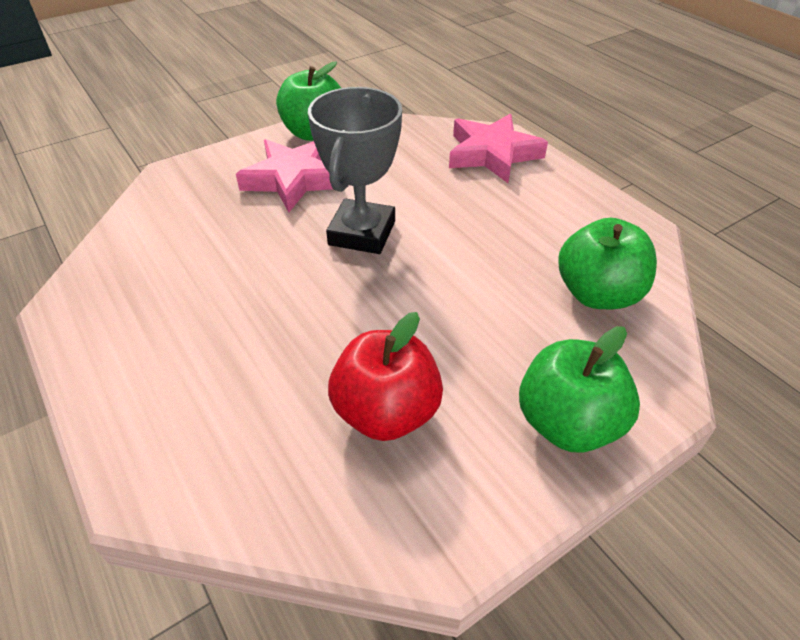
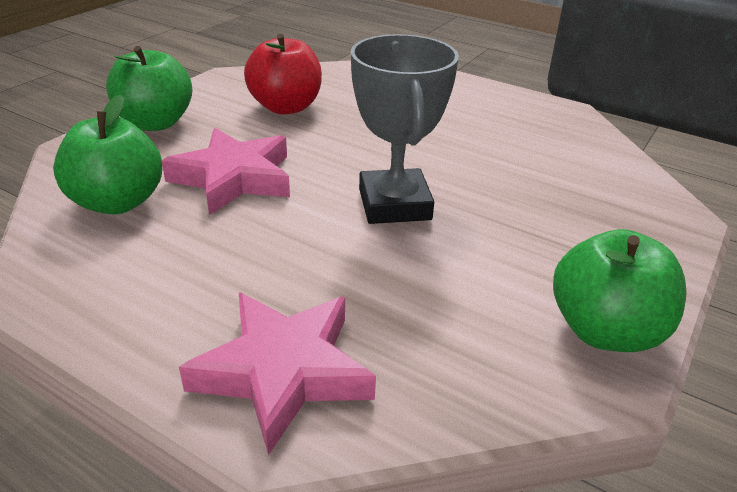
camera: 155 degrees right, 10 degrees down
pink star [236,139,333,212] -> pink star moved to [162,128,290,215]

